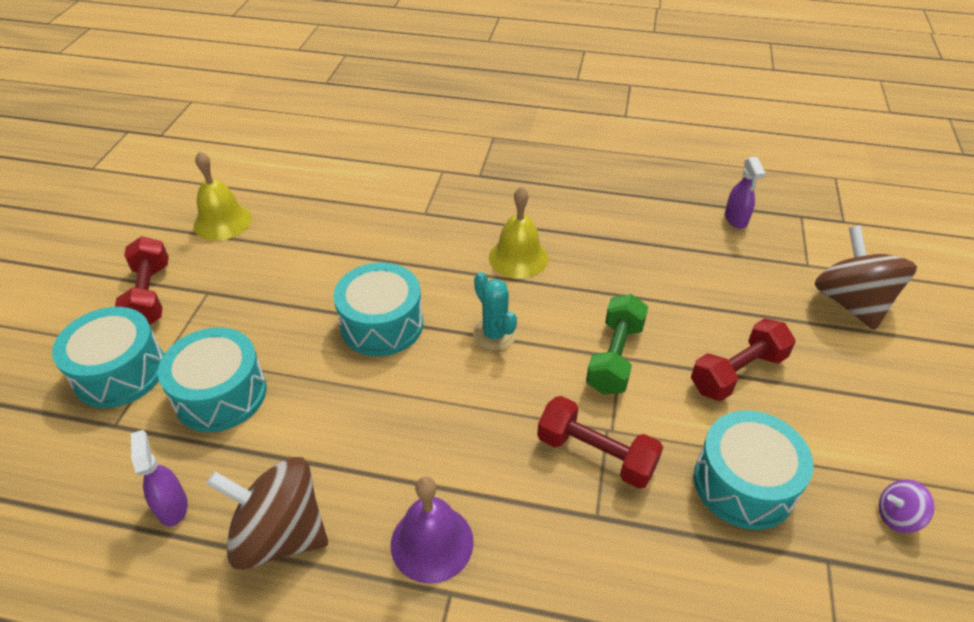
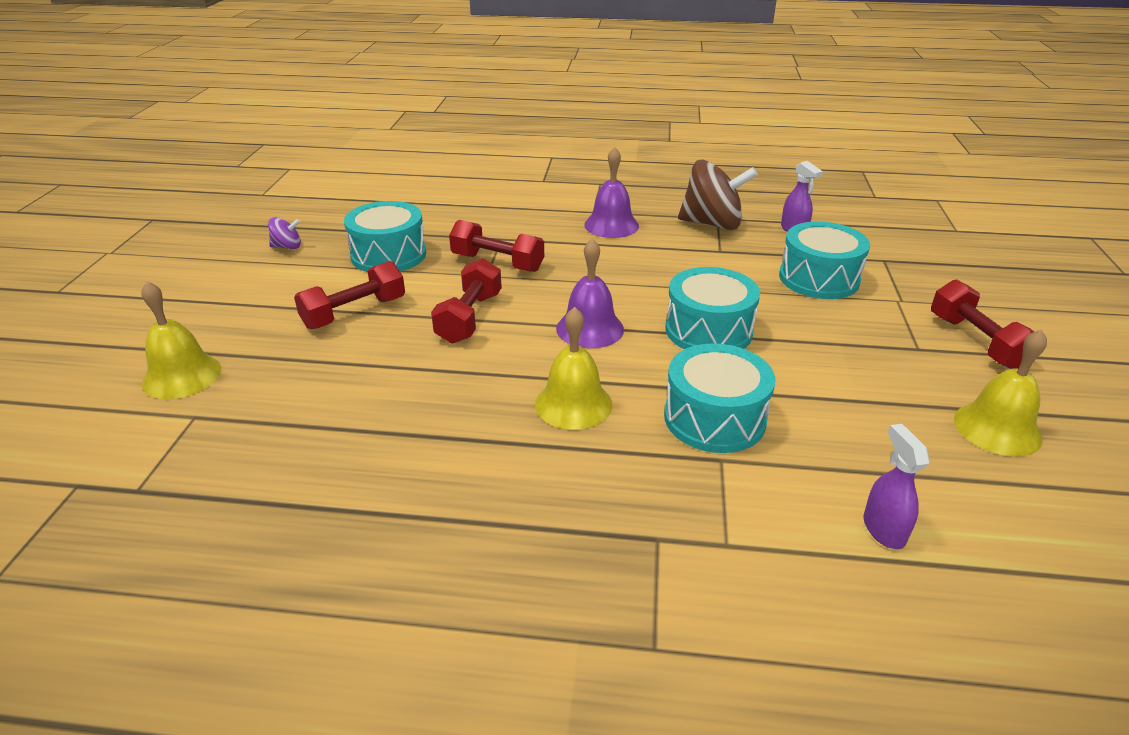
camera: 175 degrees right, 10 degrees down
turquoise drum [52,307,164,408] -> turquoise drum moved to [664,343,775,453]
turquoise cactus [473,272,517,350] -> purple bell [556,238,624,348]
green dumbbell [586,294,648,395] -> red dumbbell [431,258,502,344]
purple spray bottle [725,157,766,229] -> purple spray bottle moved to [863,424,930,549]
brown spinning top [815,225,917,330] -> yellow bell [142,281,221,399]

